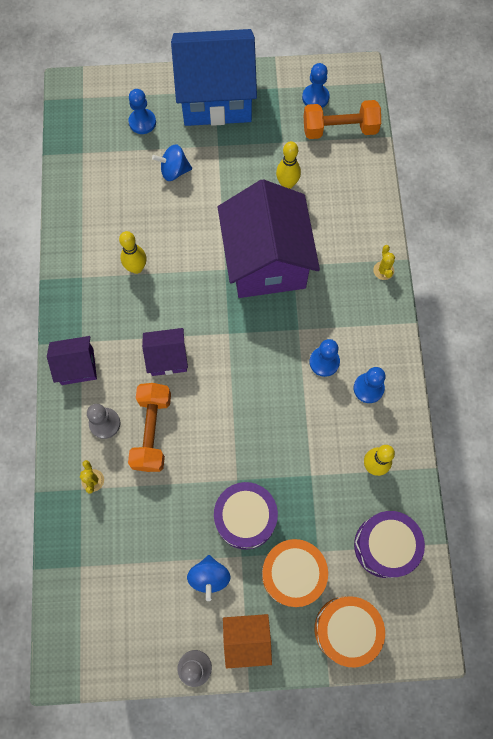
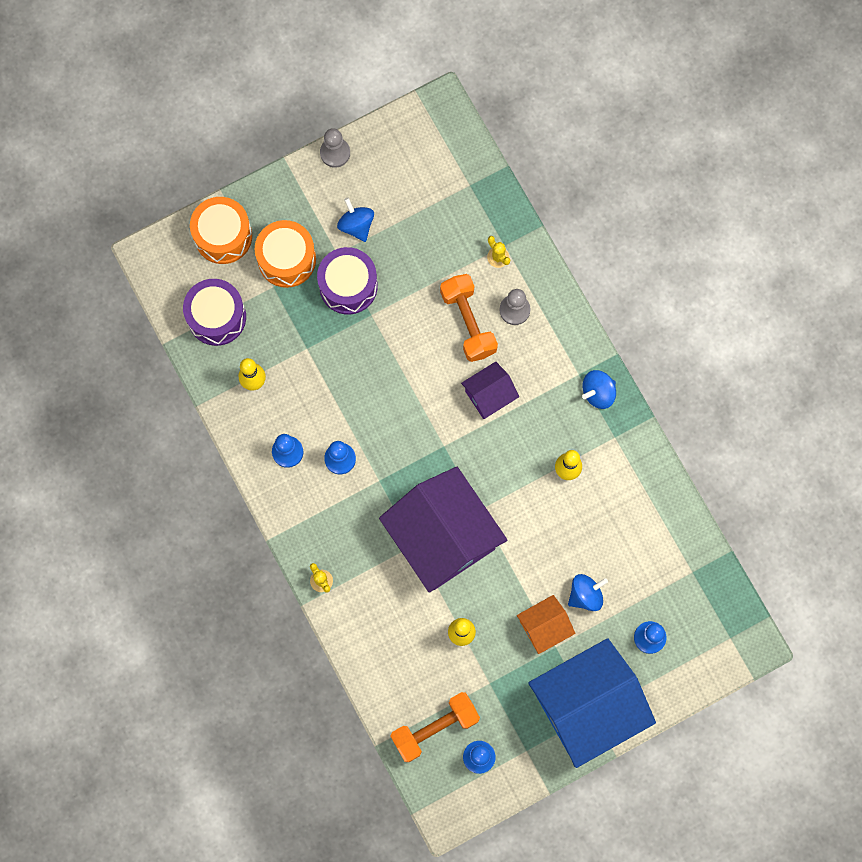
camera: 155 degrees right, 5 degrees up
purple house [47,336,97,385] -> none
orange house [223,614,272,669] -> orange house moved to [517,595,576,654]
none -> blue spinning top [582,370,616,409]

